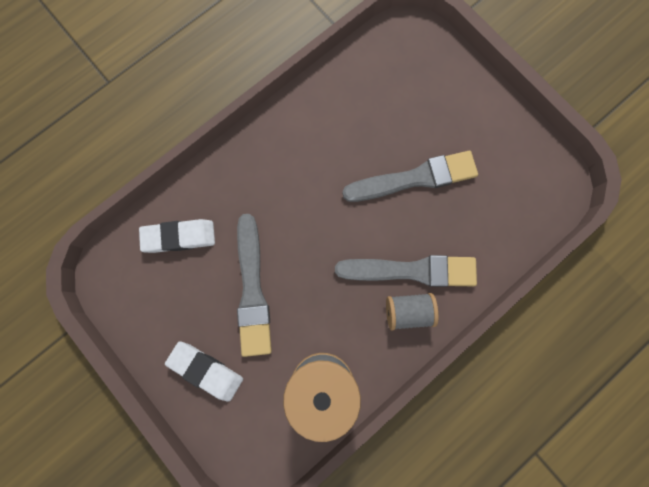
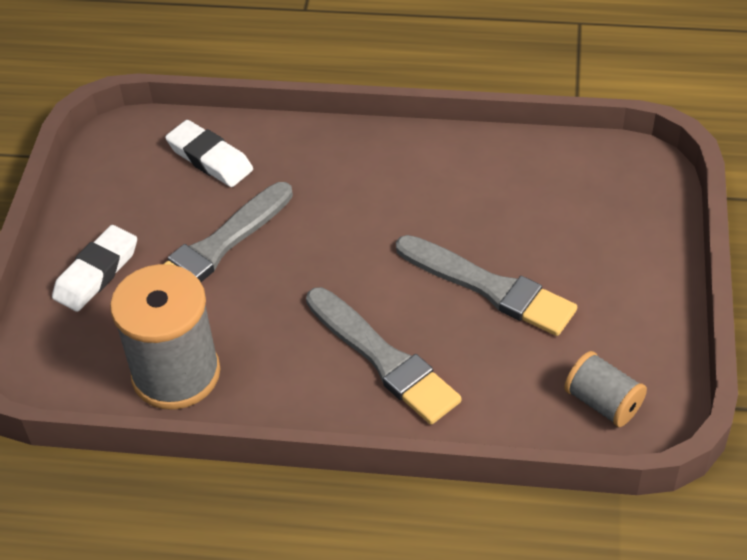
camera: 50 degrees right, 30 degrees down
white eraser [165,342,243,402] -> white eraser turned 45 degrees clockwise [52,225,137,312]
grey spool [386,293,439,330] -> grey spool moved to [564,351,647,427]

